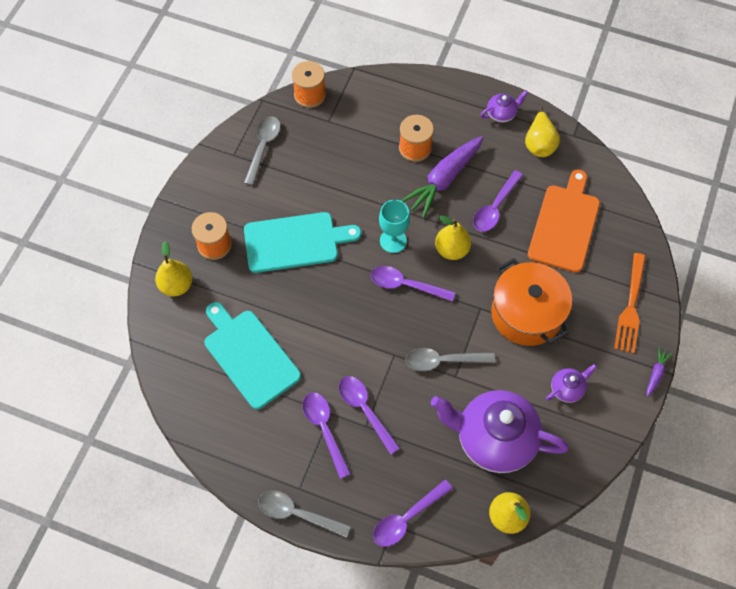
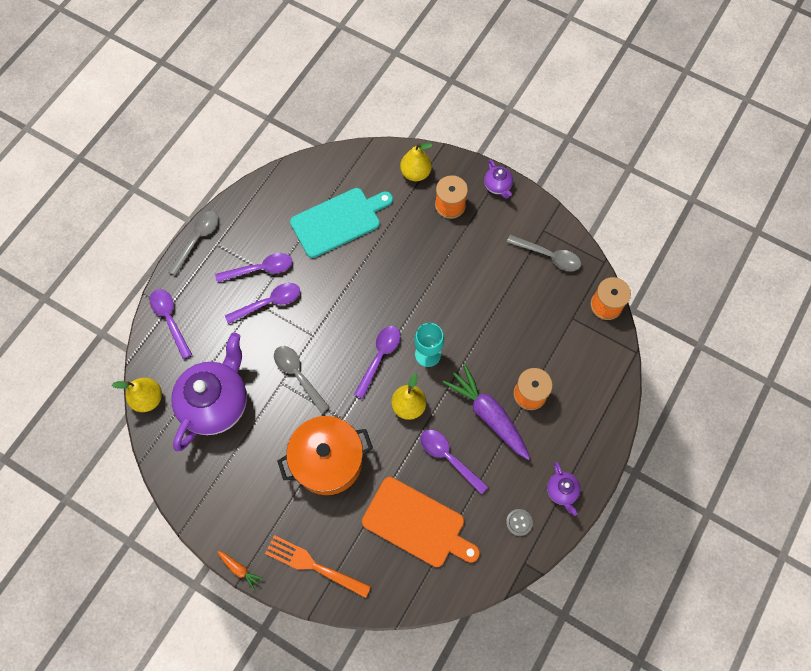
camera: 100 degrees right, 5 degrees up
turquoise cutting board [244,212,361,273] -> none
grey spoon [406,348,495,371] -> grey spoon turned 45 degrees counterclockwise [274,346,330,413]
yellow pear [525,106,560,157] -> grey button [506,509,533,536]
purple teapot [546,364,597,403] -> purple teapot moved to [484,160,513,199]
purple carrot [647,347,672,397] -> orange carrot [217,551,263,590]

